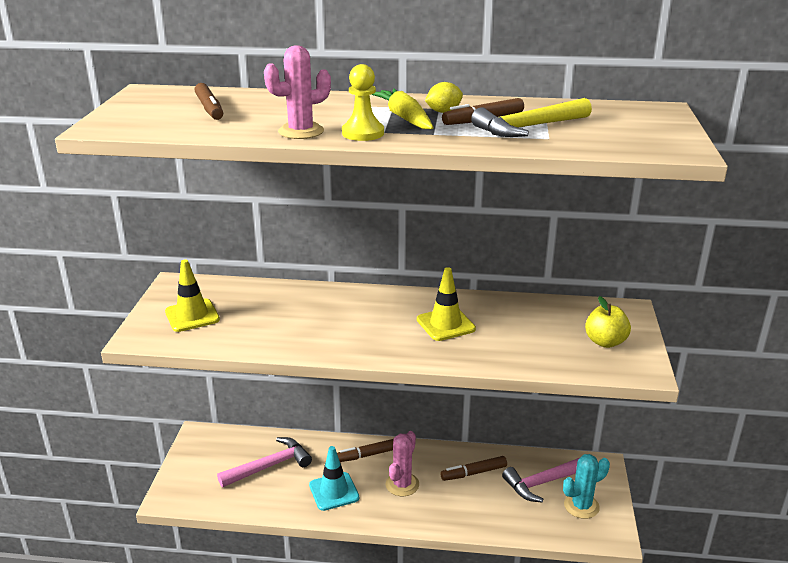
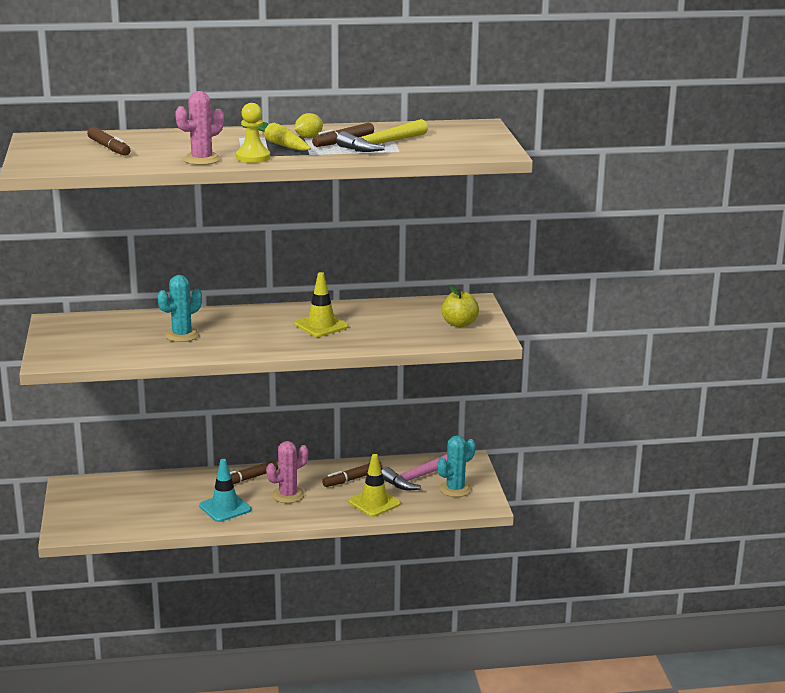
camera: 15 degrees left, 5 degrees down
yellow traffic cone [165,259,220,332] -> yellow traffic cone moved to [348,454,401,517]
pink hammer [217,437,312,487] -> none
pink cactus [386,431,419,496] -> pink cactus turned 45 degrees clockwise [266,441,308,503]
none -> turquoise cactus [158,275,202,342]

